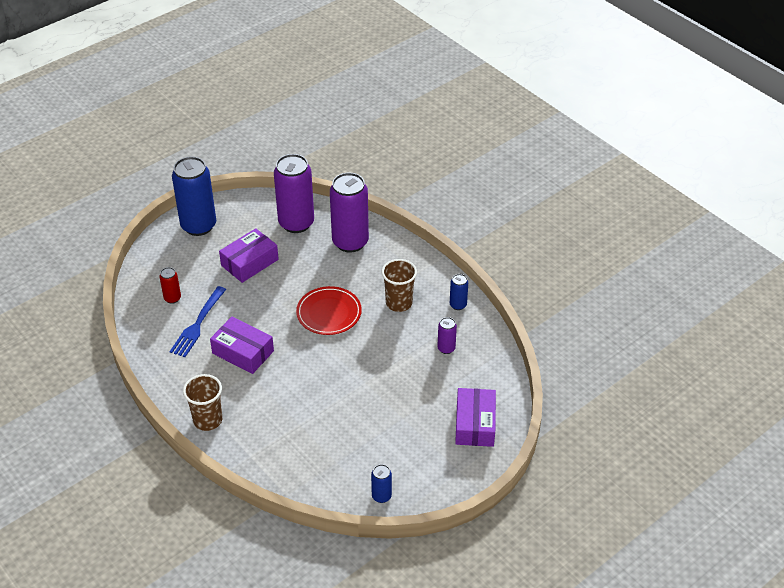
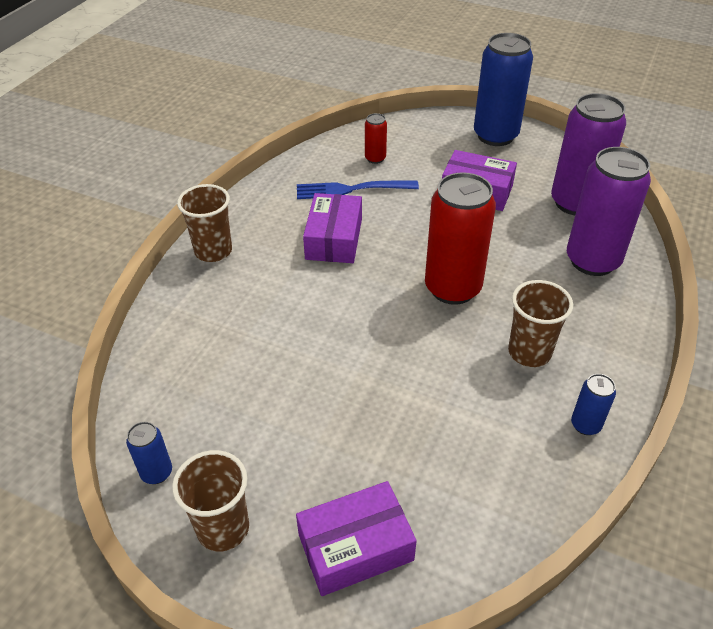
camera: 65 degrees right, 0 degrees up
red plate [296,286,362,335] -> red can [425,172,496,305]
purple can [437,317,457,354] -> none
none -> brown cup [172,450,249,552]

